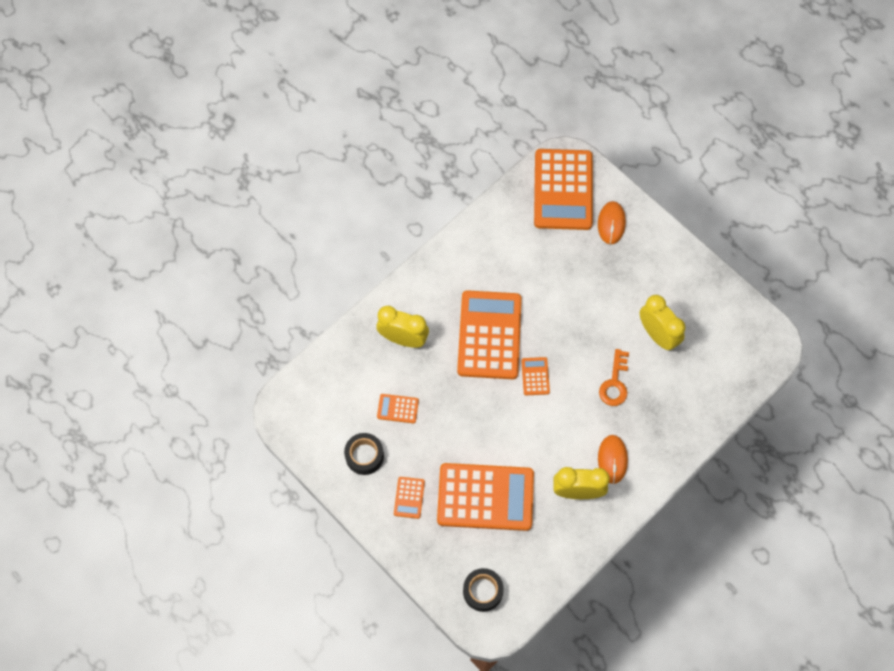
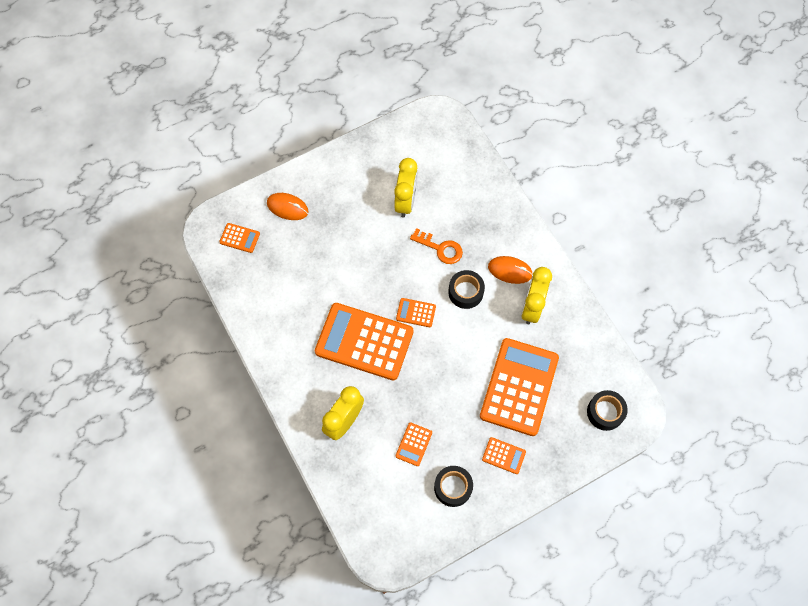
camera: 75 degrees left, 0 degrees up
orange calculator [534,149,593,230] -> orange calculator [219,223,260,253], size x0.42
yellow clock [640,295,686,350] -> yellow clock turned 120 degrees clockwise [394,158,418,218]
none -> black tape [448,270,485,309]

